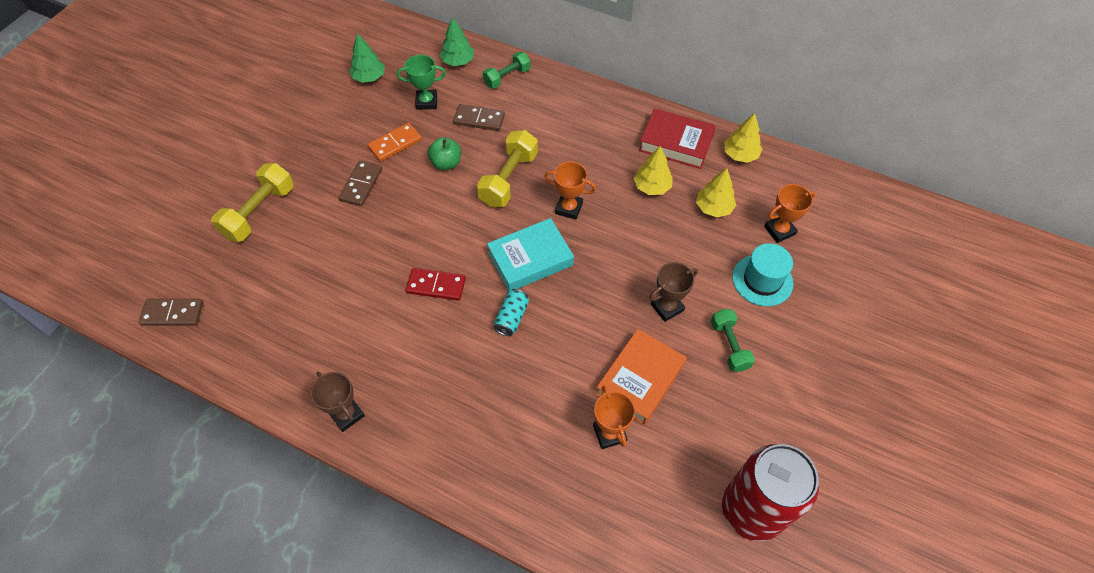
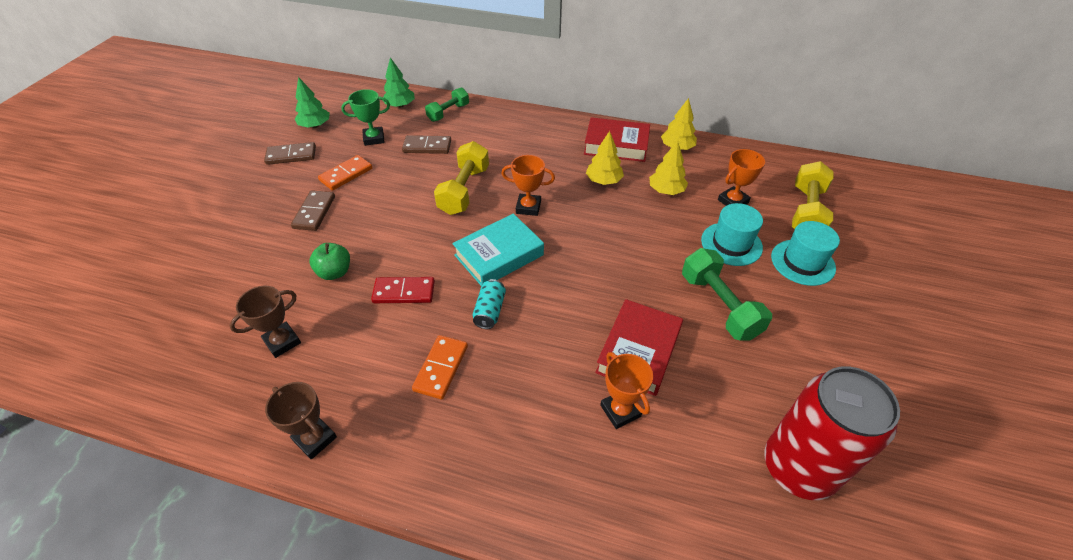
camera: 10 degrees left, 10 degrees down
brown domino [139,299,203,326] -> brown domino moved to [264,142,316,165]
yellow dumbbell [211,163,294,242] -> yellow dumbbell moved to [792,161,834,229]
green apple [428,137,461,170] -> green apple moved to [310,243,350,280]
orange book [596,329,686,425] -> red book [595,299,683,396]
brown trophy [649,262,698,322] -> brown trophy moved to [229,286,301,358]
green dumbbell [711,309,755,372] -> green dumbbell [682,248,772,340], size x1.54
none -> orange domino [412,335,468,399]
none -> turquoise hat [771,221,840,286]

